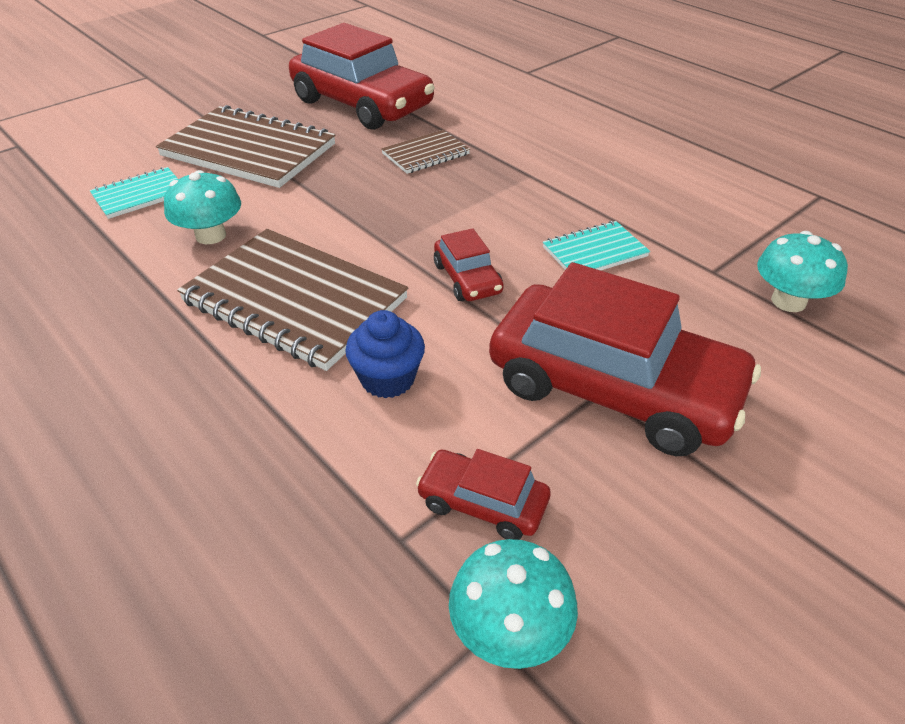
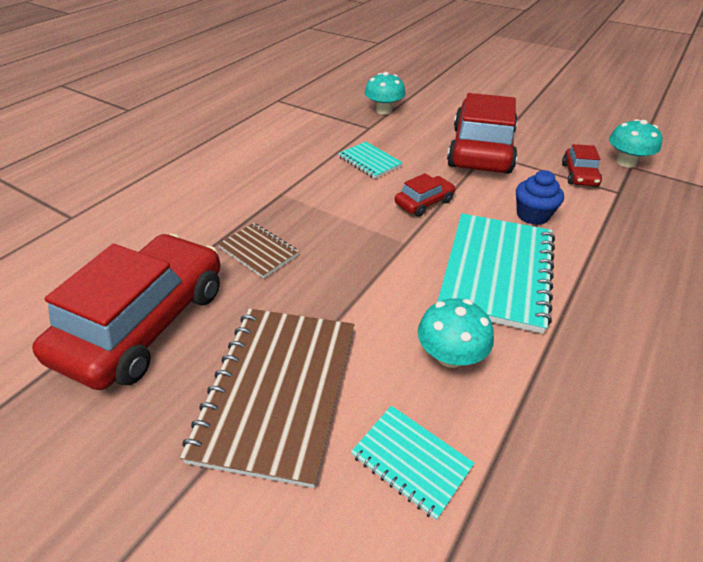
camera: 105 degrees left, 0 degrees up
brown notebook [177,229,408,371] -> turquoise notebook [437,213,555,334]

